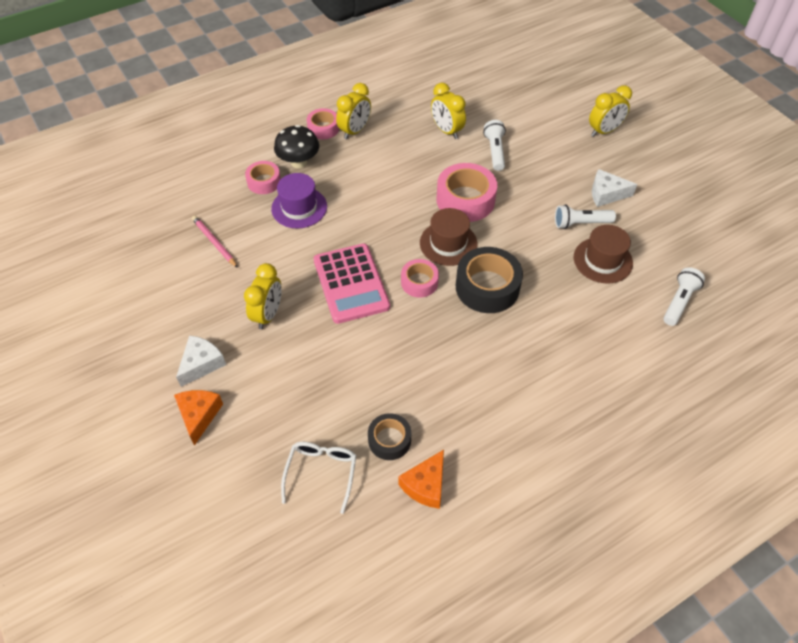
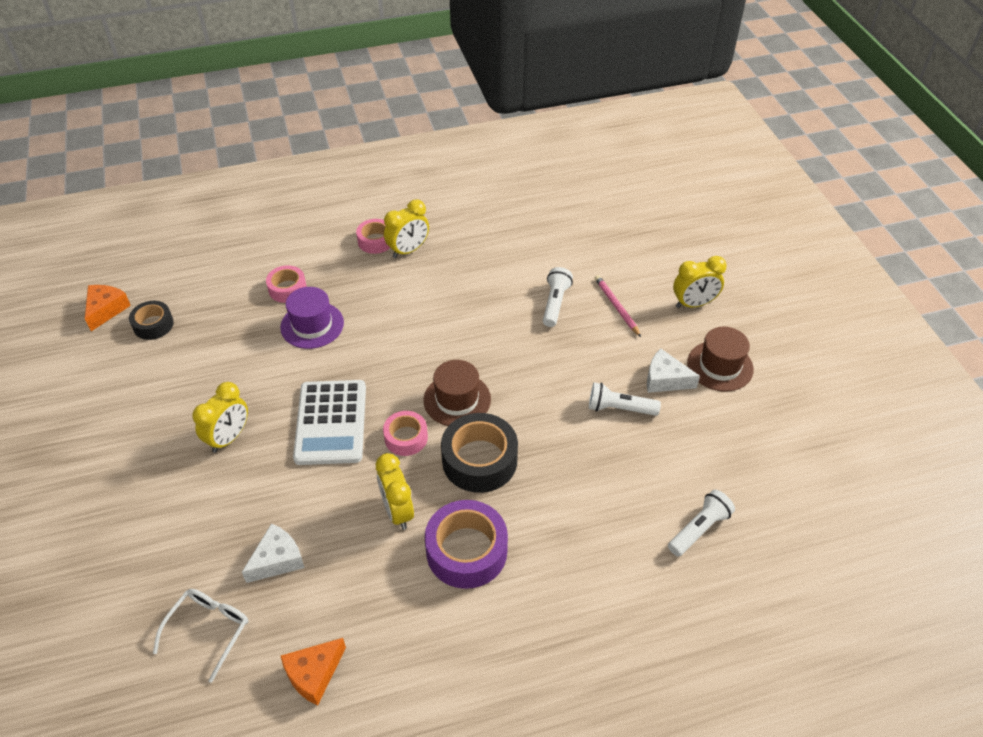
camera: 15 degrees right, 5 degrees down
orange cheese [174,390,223,446] -> orange cheese moved to [85,285,131,331]
white cheese [176,335,226,387] -> white cheese moved to [242,523,305,583]
pink pencil [192,216,238,268] -> pink pencil moved to [595,275,641,337]
black mushroom [274,125,319,168] -> none
pink calculator [314,243,390,324] -> white calculator [293,380,366,465]
black tape [368,413,411,460] -> black tape moved to [129,301,174,340]
yellow clock [431,83,466,139] -> yellow clock moved to [376,453,414,530]
pink tape [436,163,497,222] -> none
brown hat [574,225,633,283] -> brown hat moved to [687,327,754,392]
none -> purple tape [425,500,508,589]

